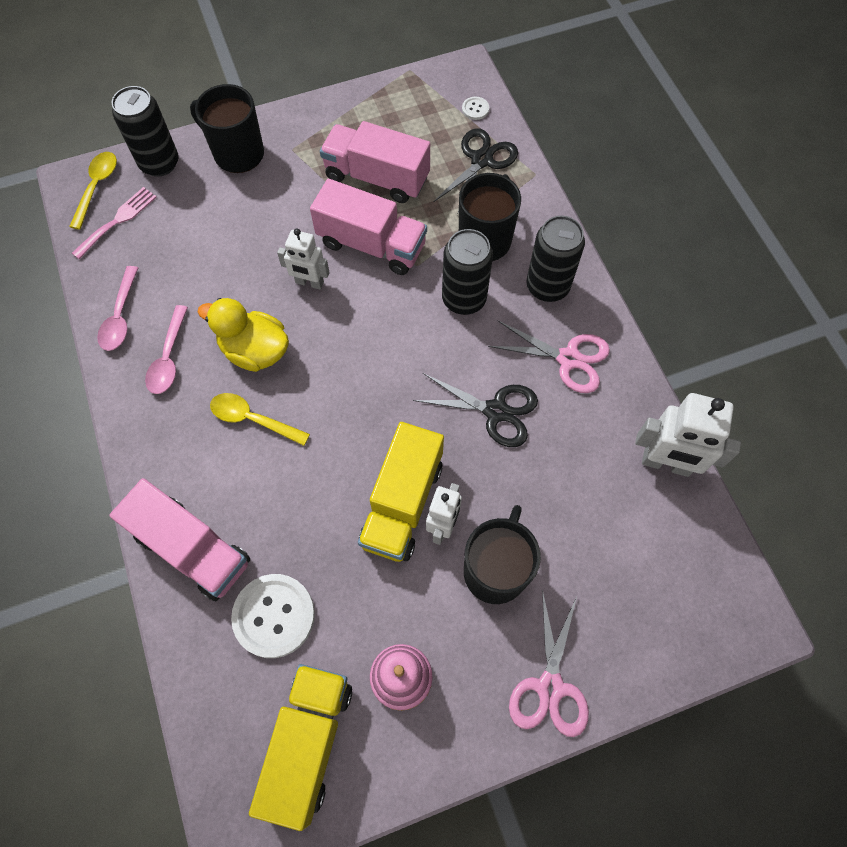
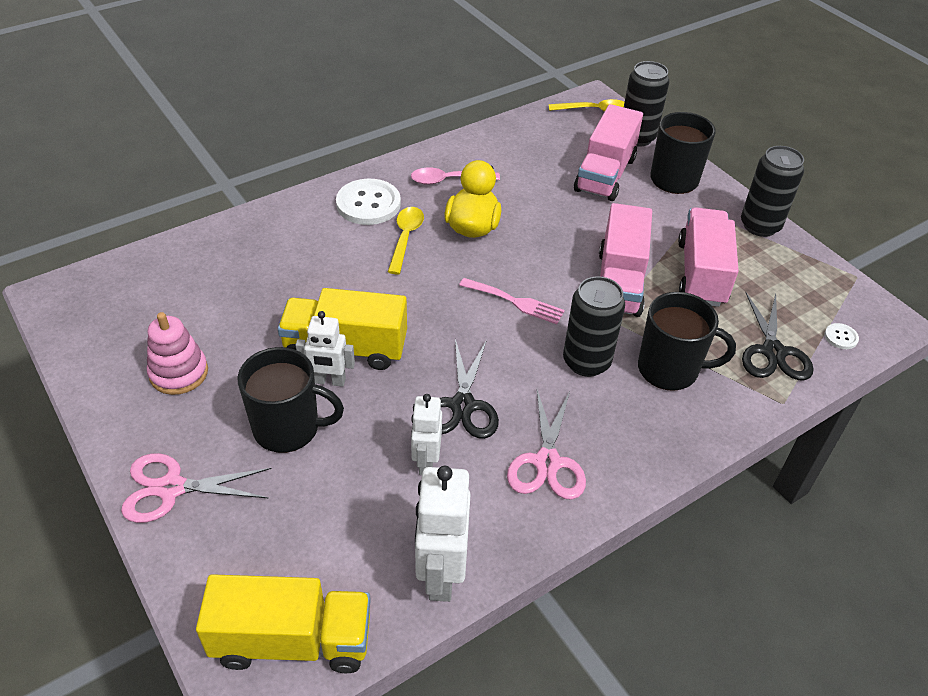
camera: 75 degrees right, 20 degrees down
pink fork [72,187,157,259] -> pink fork moved to [459,278,565,324]
pink spoon [97,266,138,351] -> none
pink truck [109,478,250,601] -> pink truck moved to [574,104,643,201]
white button [231,574,315,658] -> white button moved to [336,179,401,225]
yellow truck [249,664,352,831] -> yellow truck moved to [196,574,371,673]
white robot [277,229,330,290] -> white robot moved to [411,394,442,475]
black scissors [433,128,518,215] -> black scissors turned 75 degrees clockwise [742,292,814,380]
black can [527,216,585,302] -> black can moved to [741,146,804,237]

